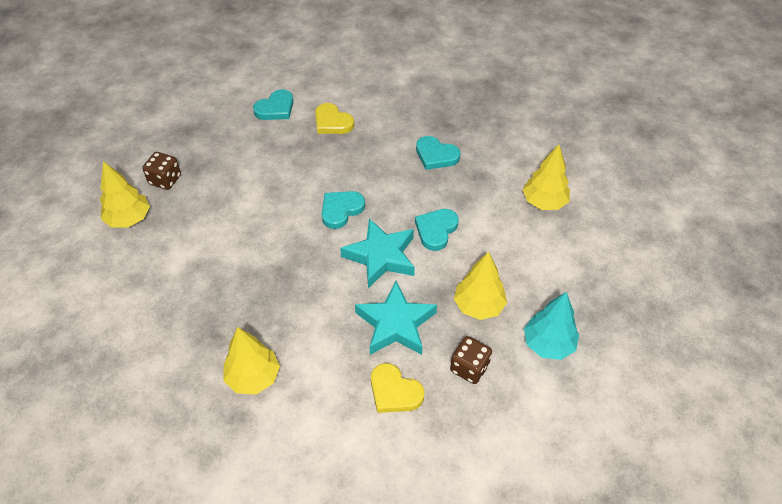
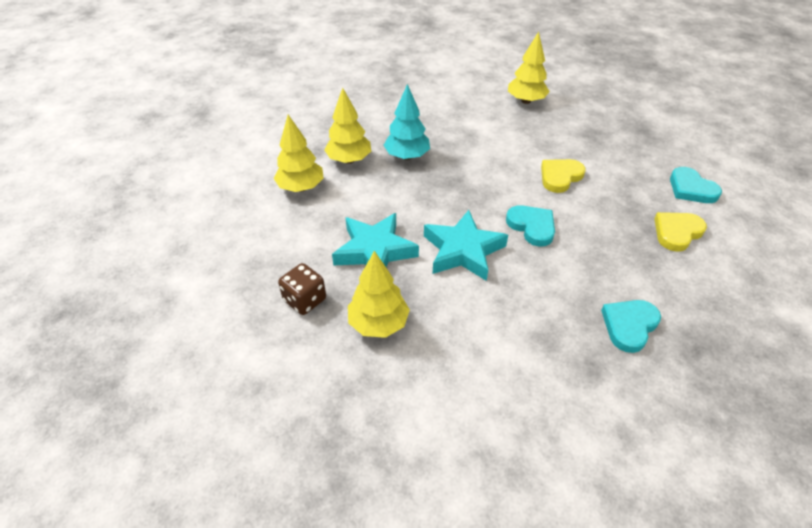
camera: 100 degrees right, 5 degrees down
brown dice [142,152,181,190] -> none
yellow heart [371,363,424,413] -> yellow heart moved to [541,159,586,193]
turquoise heart [415,209,459,251] -> none
yellow tree [523,144,570,210] -> yellow tree moved to [273,115,324,192]
turquoise tree [524,292,579,360] -> turquoise tree moved to [384,84,430,160]

